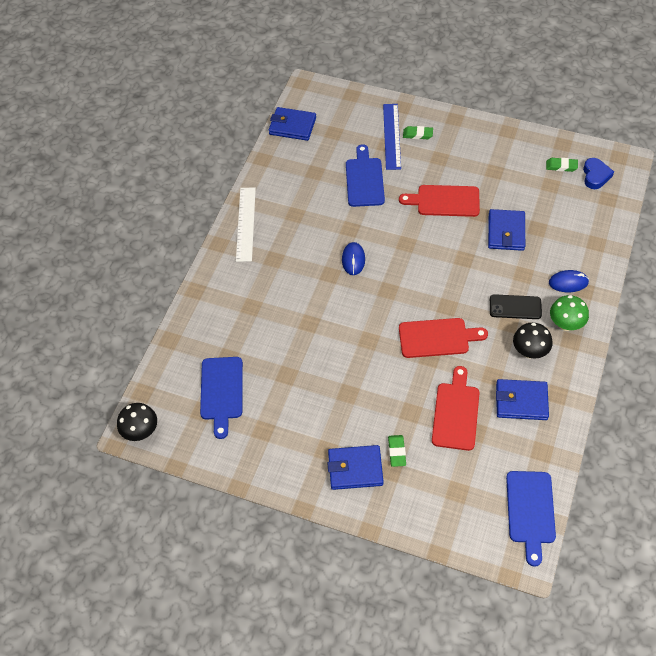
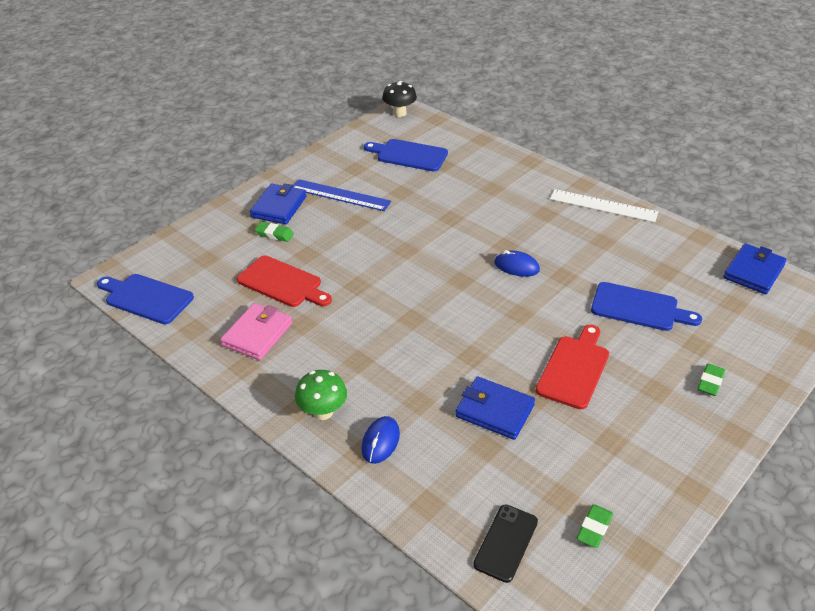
camera: 110 degrees right, 15 degrees down
blue ruler [383,104,401,170] -> blue ruler moved to [293,179,391,211]
red cutting board [399,318,488,358] -> none
black phone [490,294,542,319] -> black phone moved to [473,504,538,583]
blue wallet [496,379,549,420] -> pink wallet [220,303,292,360]
black mushroom [513,323,553,359] -> none
blue heart [583,158,614,189] -> none

